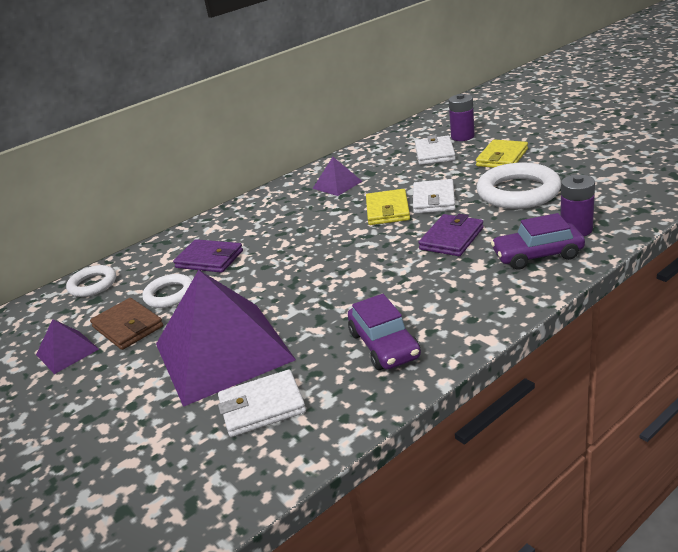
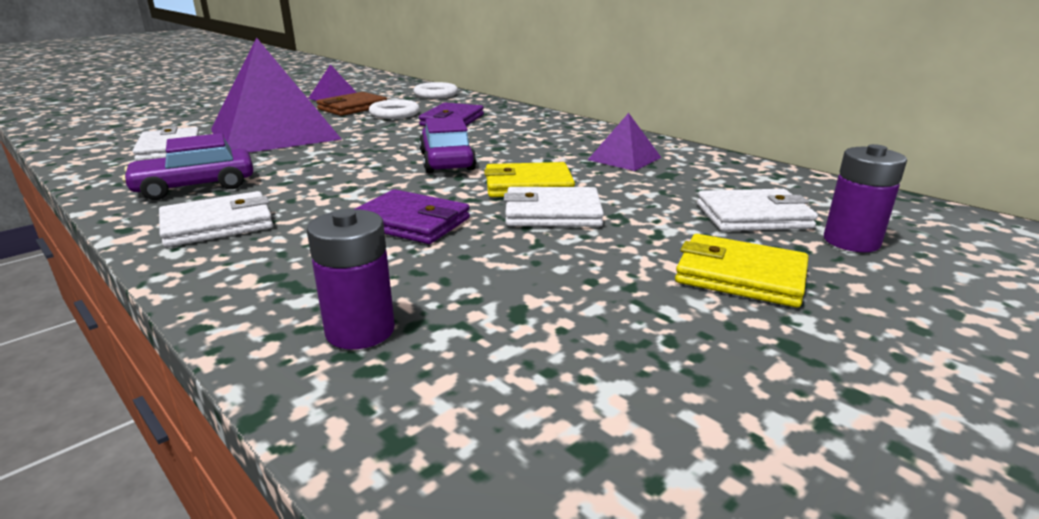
camera: 80 degrees right, 5 degrees down
white ring [477,163,561,209] -> none
purple car [491,213,585,270] -> purple car moved to [419,117,477,173]
none -> white wallet [159,191,273,247]

